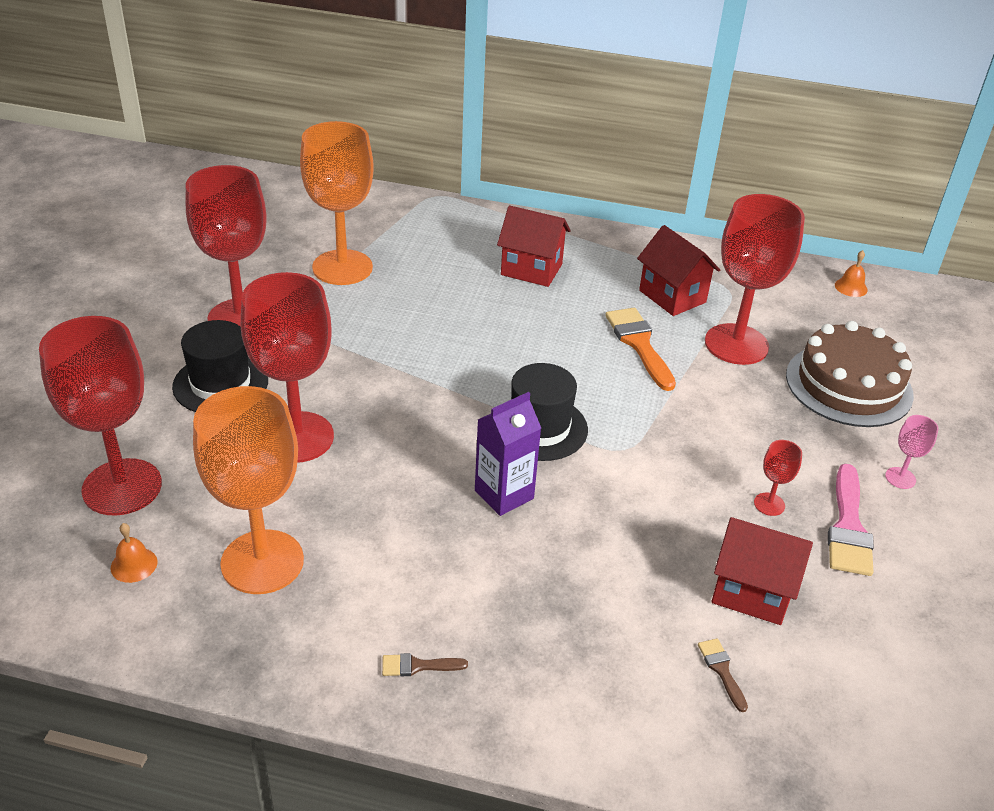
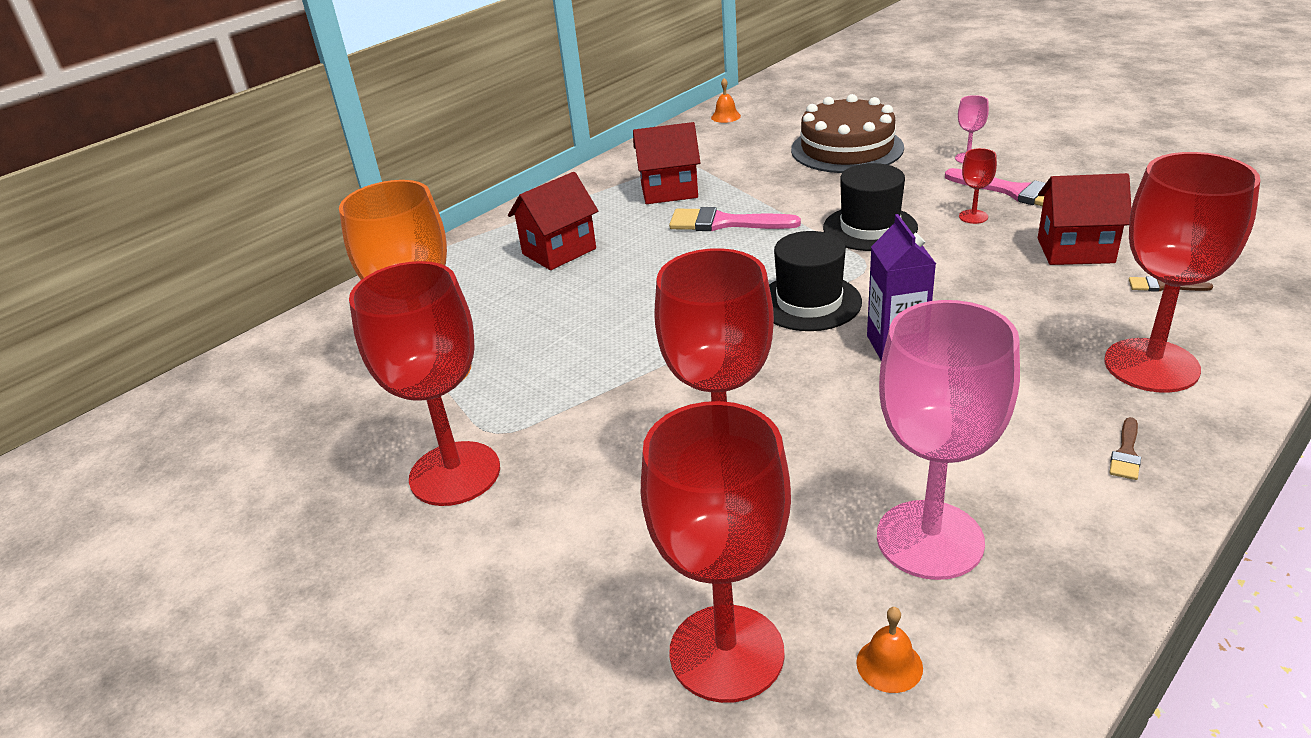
camera: 55 degrees left, 5 degrees down
black hat [172,320,268,412] -> black hat moved to [823,163,918,251]
orange goblet [193,386,304,594] -> pink goblet [877,300,1020,580]
orange brush [605,308,676,391] -> pink brush [669,207,801,231]
red goblet [705,194,805,365] -> red goblet moved to [1104,152,1260,393]
red house [711,517,813,625] -> red house turned 45 degrees clockwise [1038,173,1131,265]

